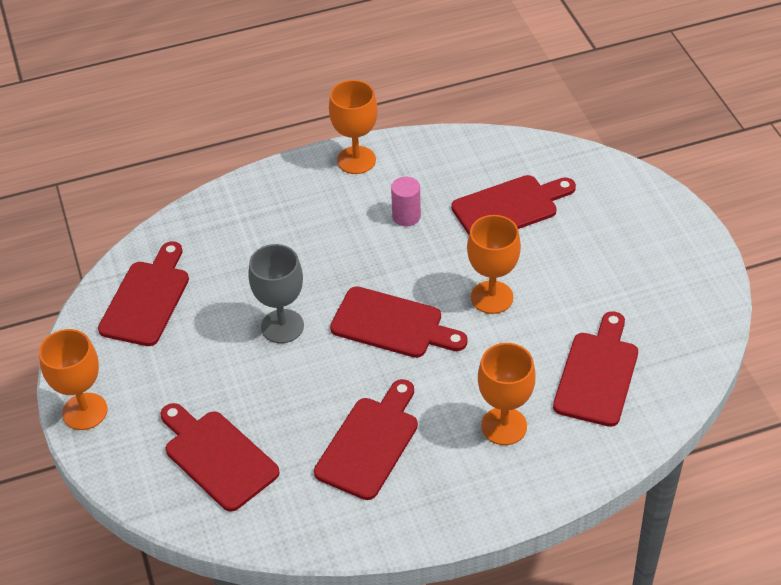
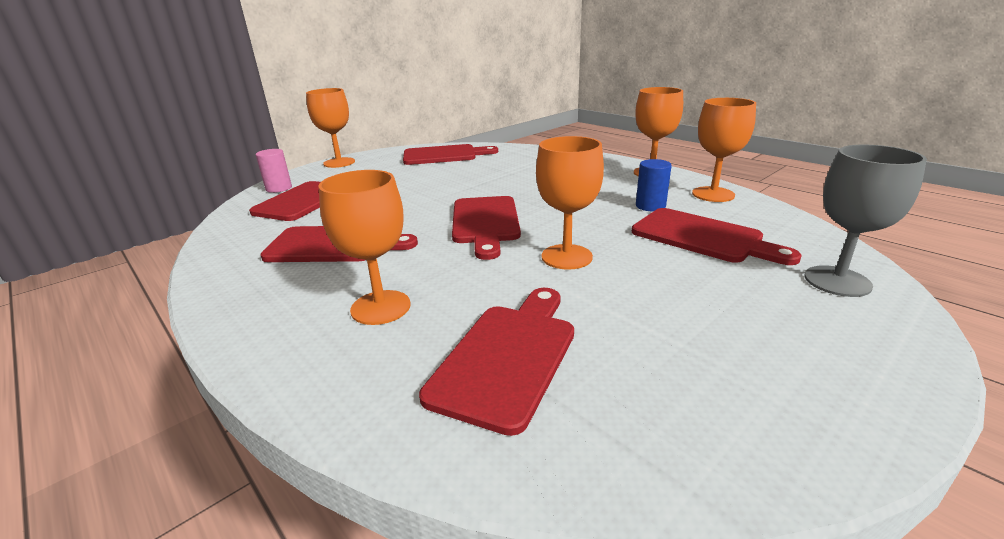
camera: 65 degrees right, 20 degrees down
grey goblet [248,244,304,343] -> grey goblet moved to [805,145,927,297]
pink cylinder [391,177,421,226] -> pink cylinder moved to [256,149,292,193]
red cutting board [553,311,638,427] -> red cutting board turned 60 degrees counterclockwise [419,288,574,436]
none -> blue cylinder [636,159,672,211]
none -> orange goblet [692,98,756,202]

